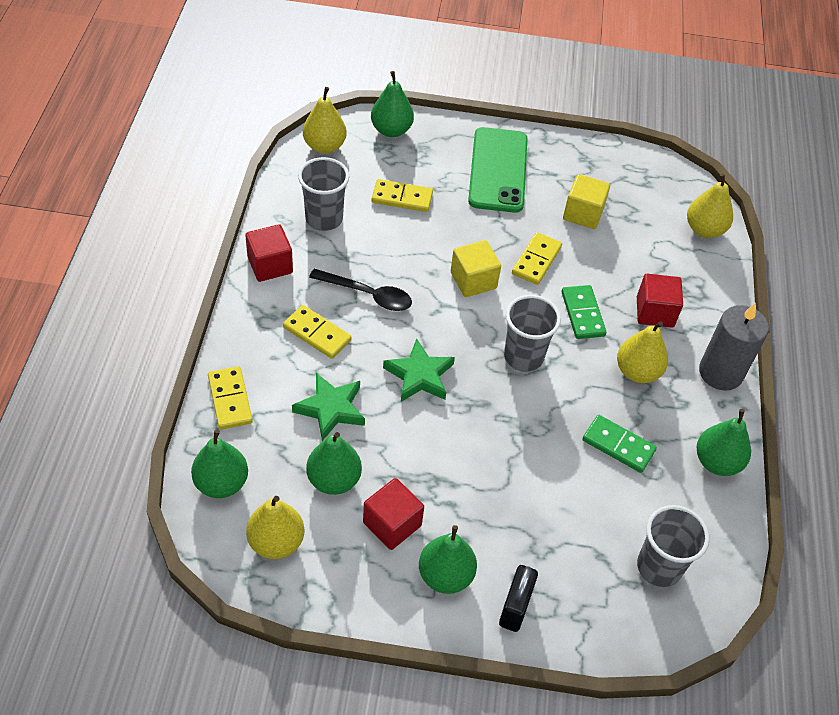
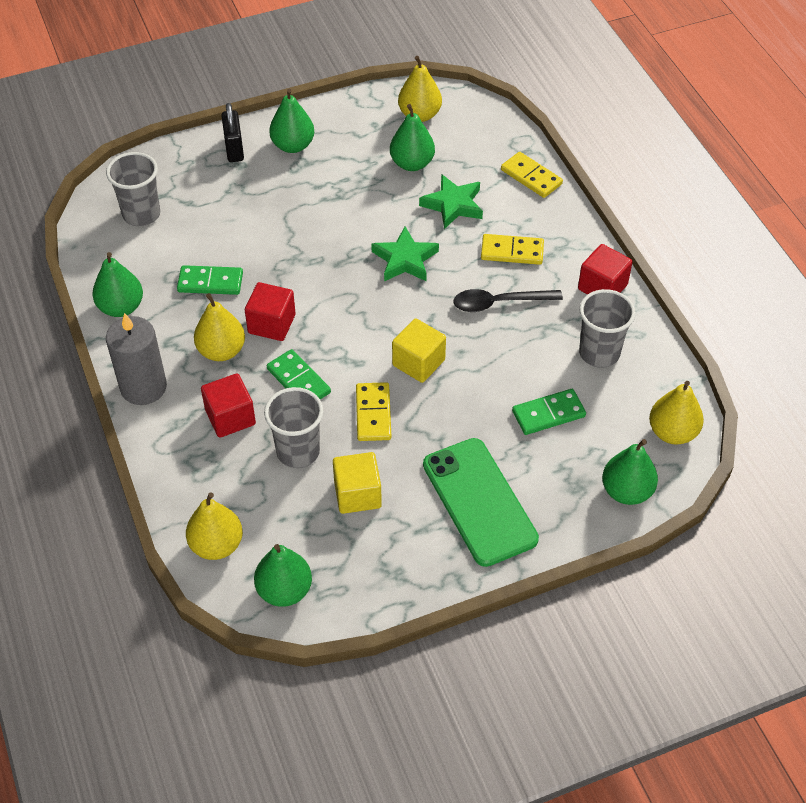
camera: 155 degrees right, 0 degrees up
green pear [191,429,248,498] -> green pear moved to [254,544,312,607]
red cube [363,478,424,550] -> red cube moved to [245,282,296,341]
yellow domino [372,179,433,212] -> green domino [512,389,586,435]
grey cup [504,295,561,372] -> grey cup moved to [264,387,323,468]

